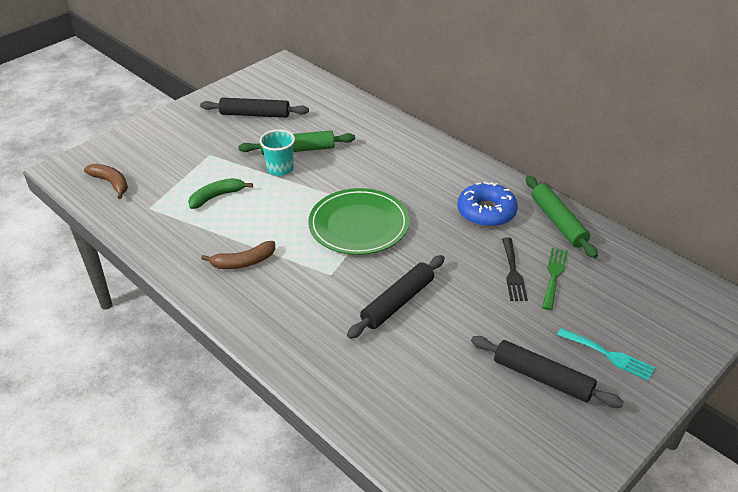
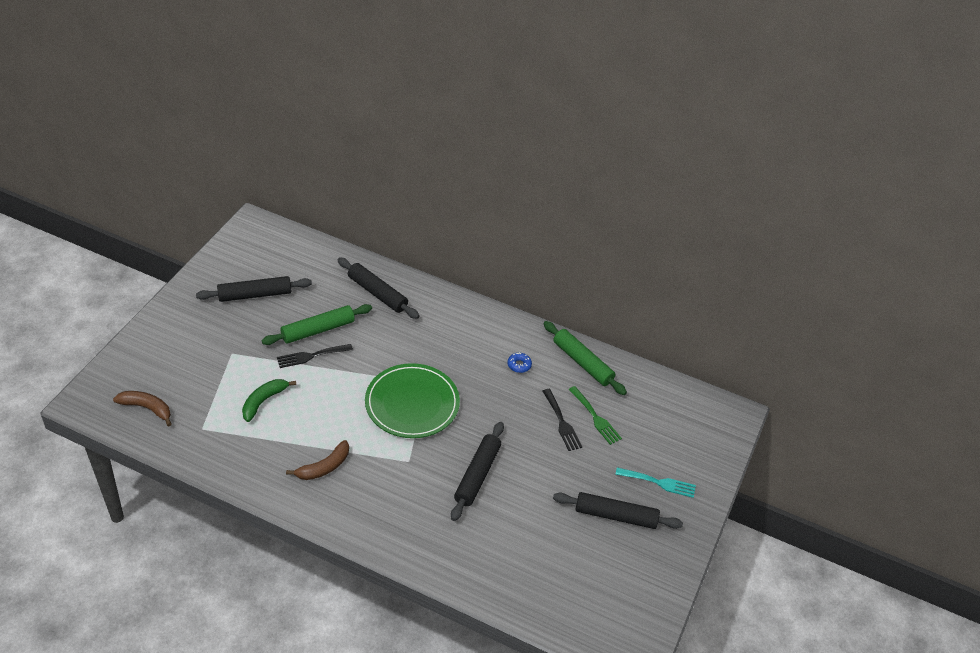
camera: 25 degrees left, 5 degrees up
turquoise cup [260,129,295,176] -> black fork [277,344,353,368]
blue donut [457,182,518,227] -> blue donut [508,353,532,373], size x0.45
green fork [542,248,568,310] -> green fork turned 150 degrees clockwise [568,386,622,445]
none -> black rolling pin [337,257,419,319]

